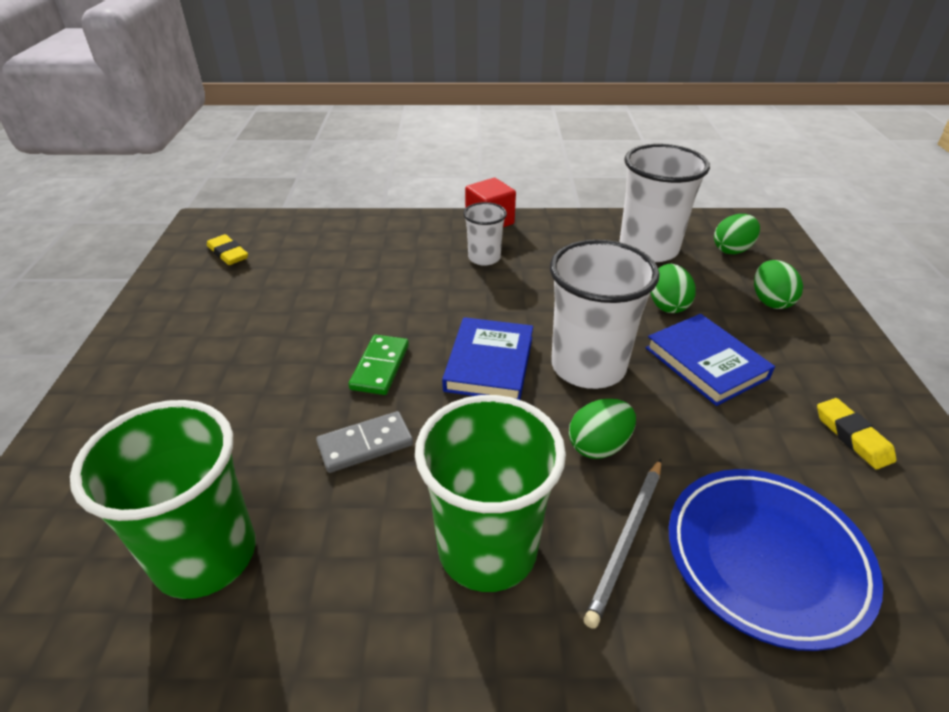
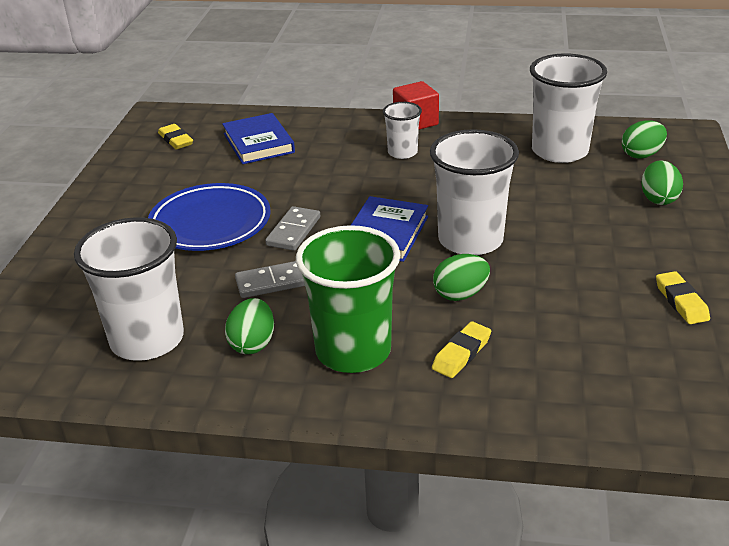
camera: 10 degrees right, 5 degrees down
green cup [70,400,256,599] -> white cup [74,217,184,361]
green domino [348,335,409,395] -> grey domino [265,206,320,251]
grey pencil [584,459,661,629] -> yellow eraser [432,321,491,378]
blue book [646,314,775,406] -> blue book moved to [222,113,295,164]
green egg [651,264,696,313] -> green egg moved to [225,298,274,354]
blue plate [669,469,883,651] -> blue plate moved to [148,183,271,251]

